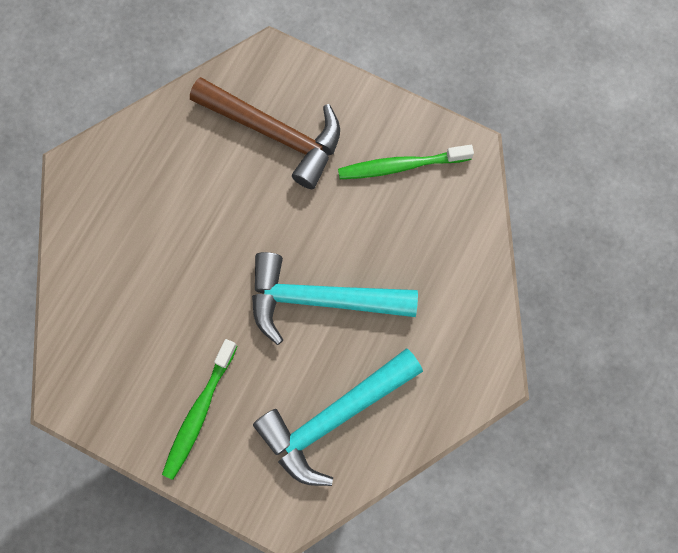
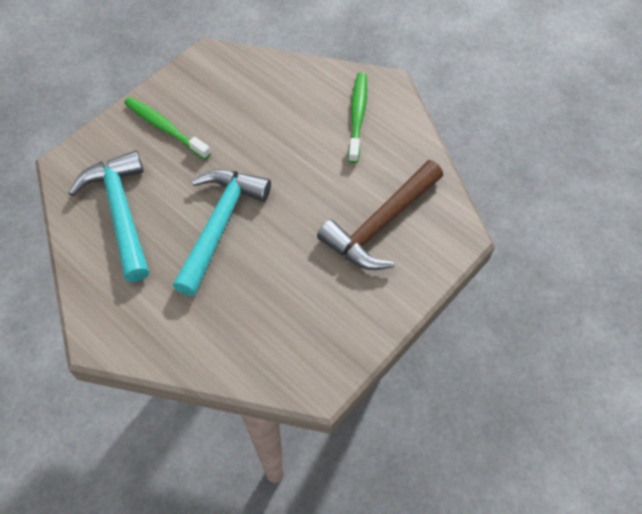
camera: 105 degrees right, 15 degrees down
green toothbrush [338,145,474,179] -> green toothbrush moved to [348,73,367,163]

